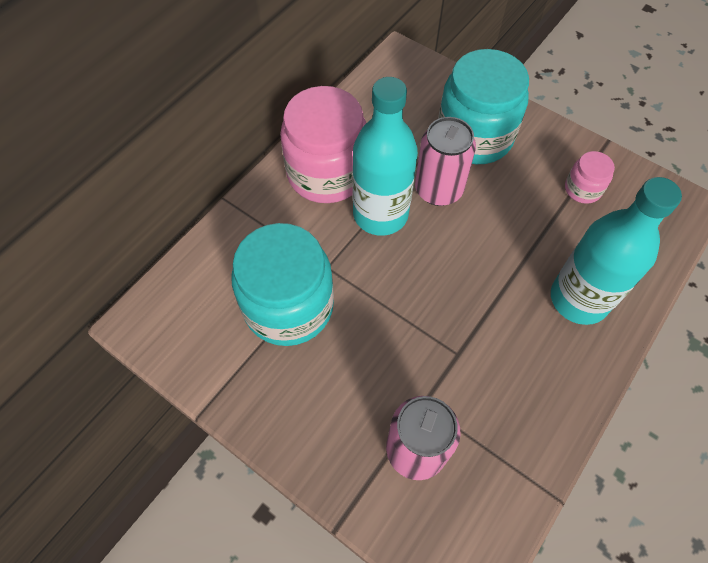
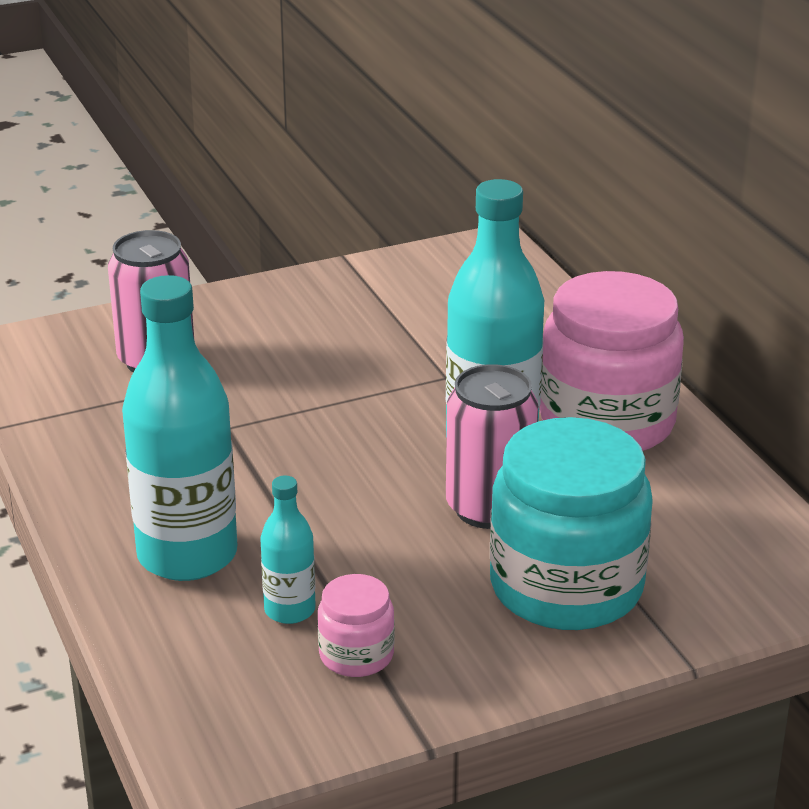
camera: 120 degrees right, 30 degrees down
turquoise jar [231,223,334,346] -> none
none -> turquoise bottle [260,476,316,624]

